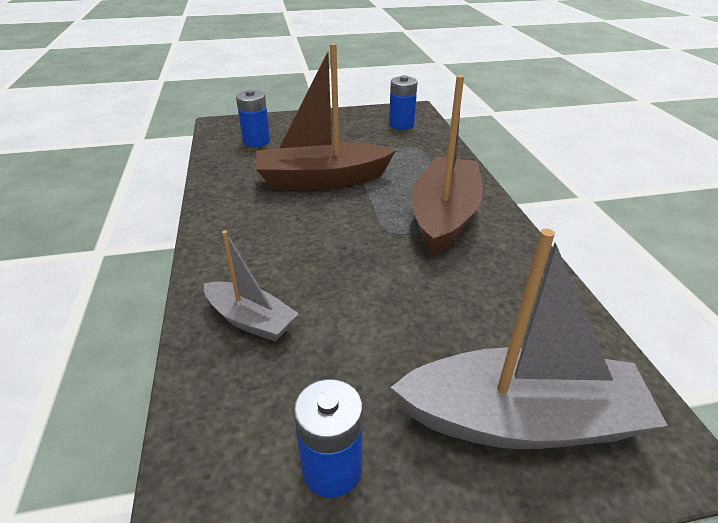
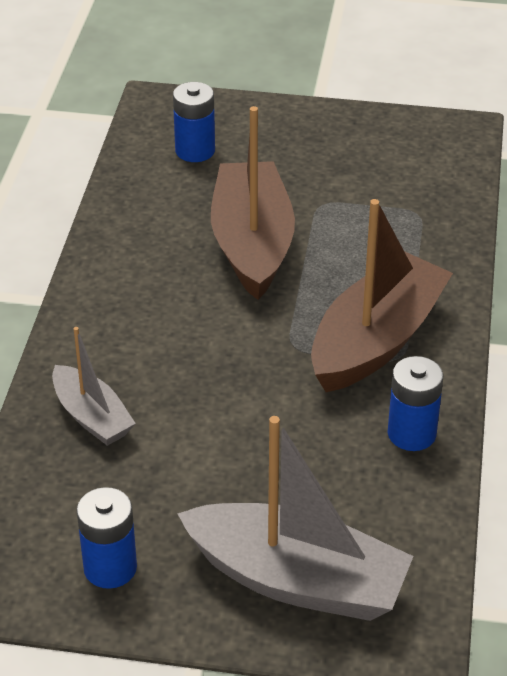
camera: 20 degrees right, 5 degrees up
brown boat [256,43,396,190] -> brown boat turned 75 degrees clockwise [211,106,295,300]
blue battery [389,75,418,130] -> blue battery moved to [387,356,444,451]

